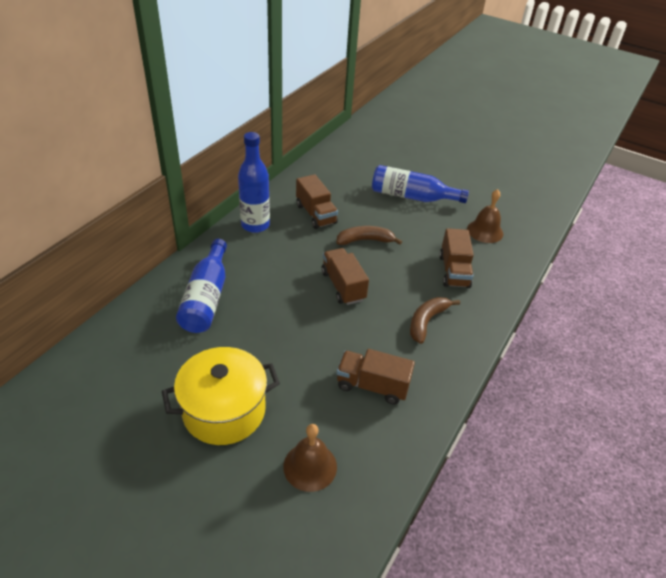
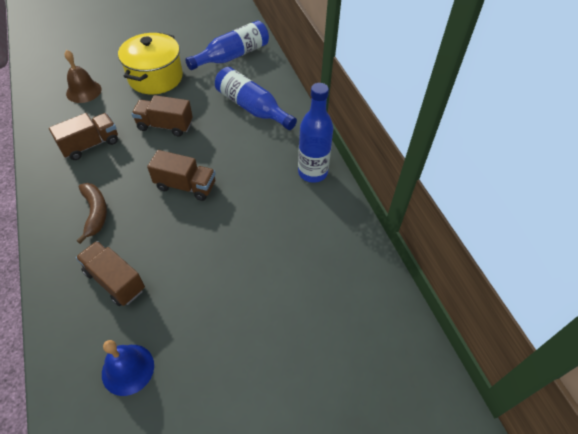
camera: 130 degrees right, 10 degrees up
brown truck [296,174,338,229] -> brown truck moved to [131,95,193,137]
brown banana [336,226,402,245] -> none
blue bottle [372,165,469,203] -> blue bottle moved to [185,20,269,70]
brown bell [467,189,503,243] -> blue bell [102,340,154,396]

